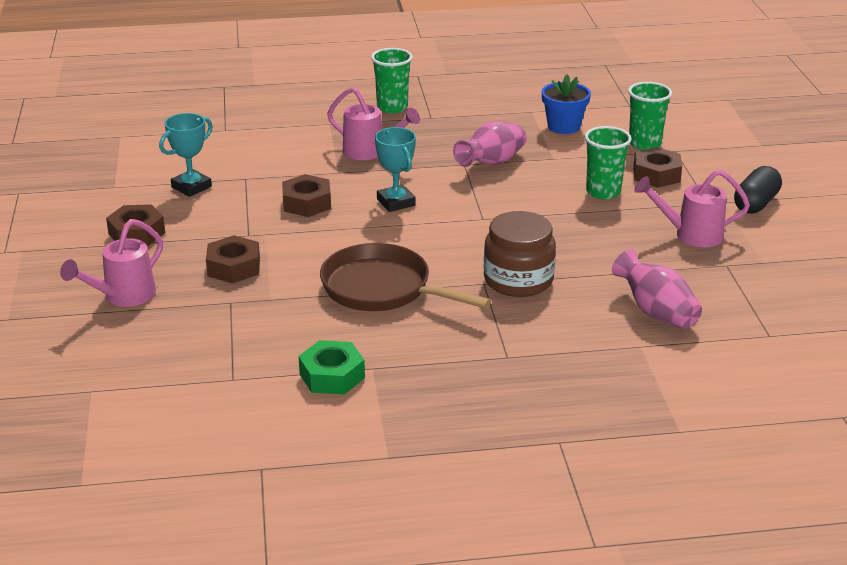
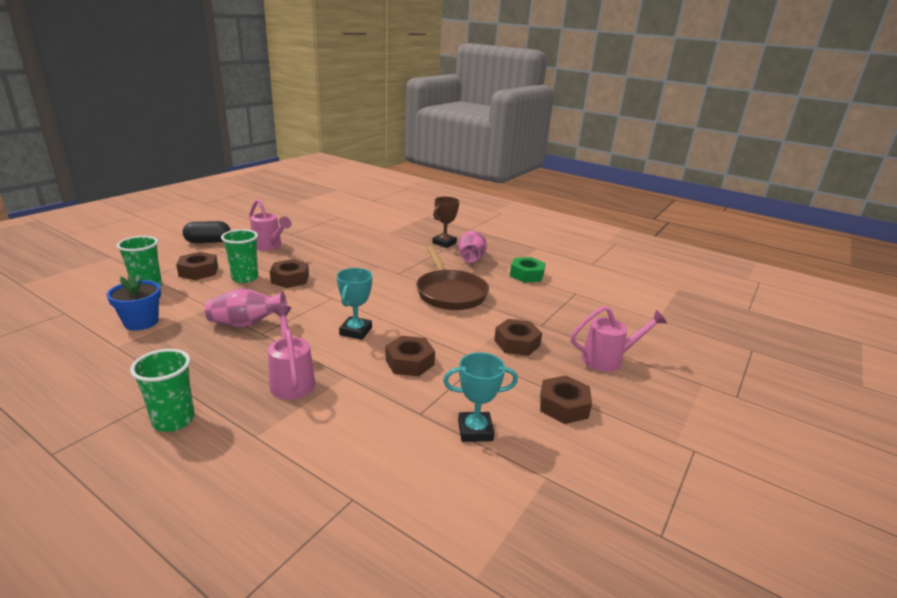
camera: 140 degrees left, 5 degrees down
brown jar [484,211,556,297] -> none
pink vase [612,249,702,329] -> pink vase moved to [458,231,487,263]
none -> brown nut [270,259,309,288]
none -> brown trophy [432,197,459,248]

